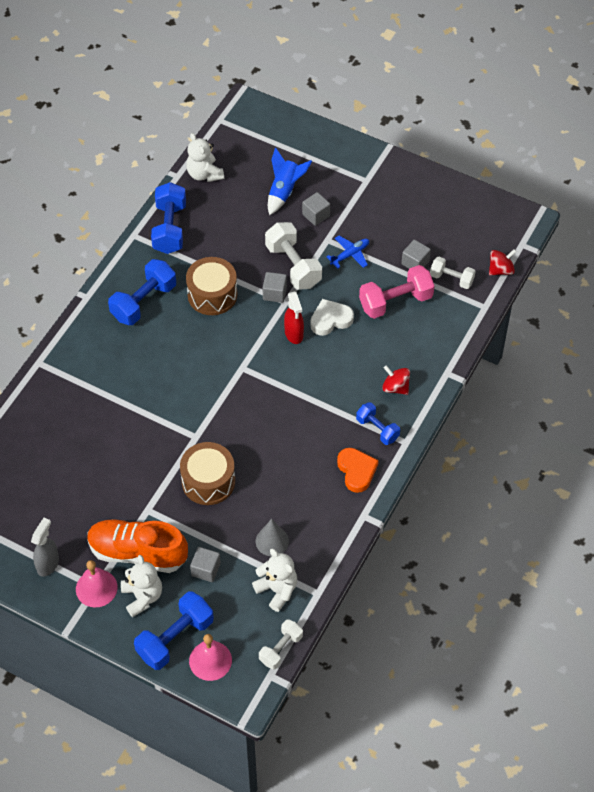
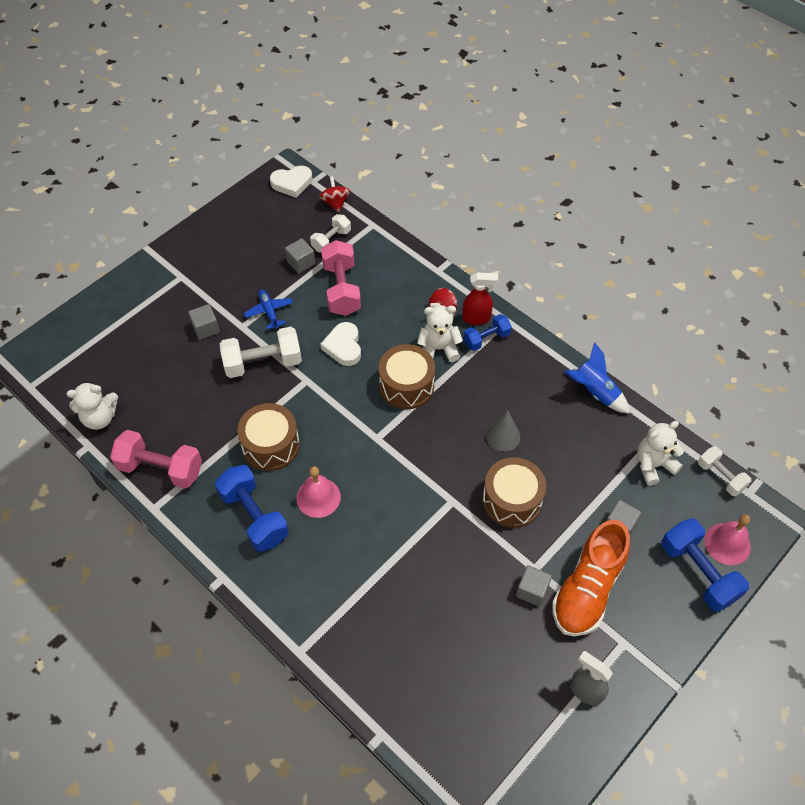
camera: 75 degrees left, 0 degrees up
pink bell [76,560,118,608] -> pink bell moved to [296,466,341,518]
white teddy bear [121,555,162,617] -> white teddy bear moved to [417,305,463,362]
blue dumbbell [151,182,186,254] -> pink dumbbell [110,430,202,489]
grey cone [256,519,289,556] -> grey cone moved to [486,410,520,452]
grey cube [263,272,287,303] -> grey cube moved to [516,565,552,607]
blue rocket [268,148,312,215] -> blue rocket moved to [564,342,630,414]
red spray bottle [284,292,304,344] -> red spray bottle moved to [462,272,498,325]
orange heart [337,448,379,493] -> none
none -> white heart [270,166,312,198]
none -> brown drum [379,344,435,409]

